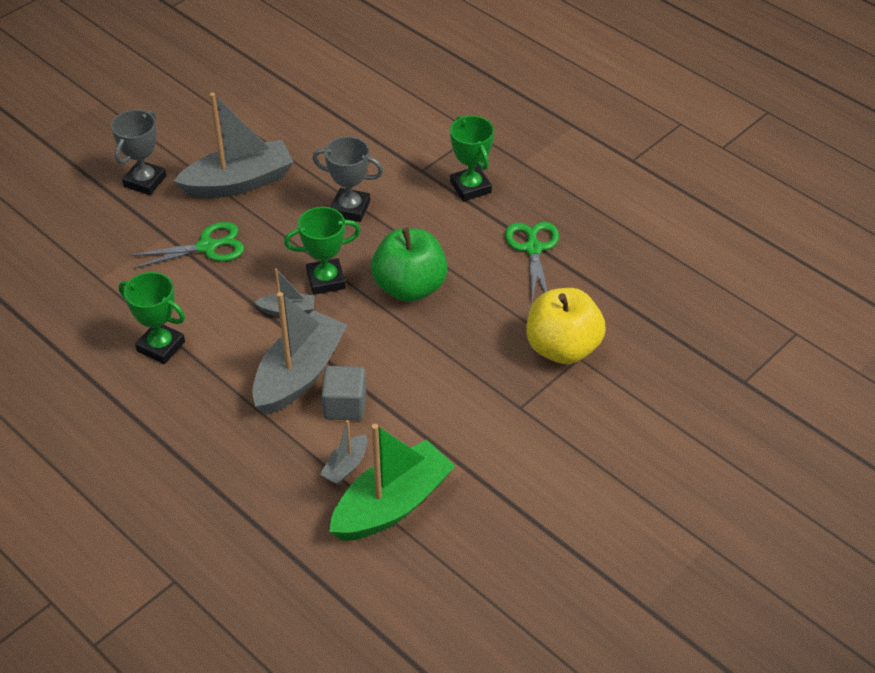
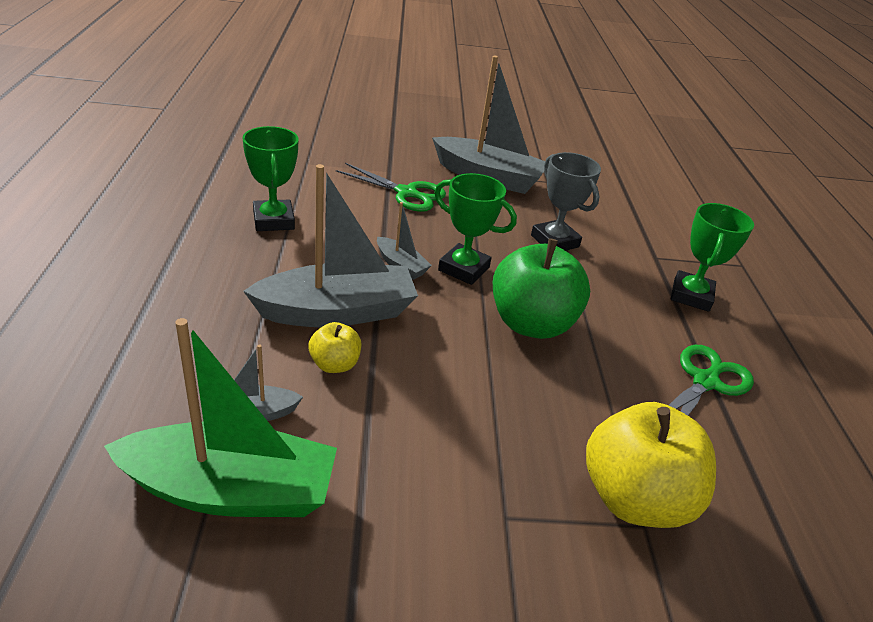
camera: 40 degrees right, 10 degrees down
grey trophy [111,110,166,195] -> none
grey cube [321,366,366,421] -> yellow apple [308,322,361,373]

